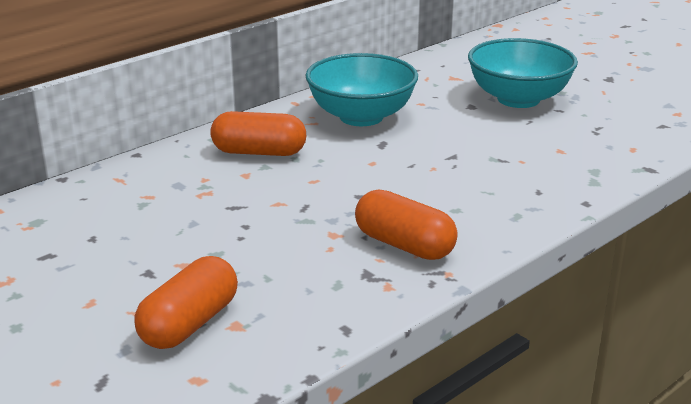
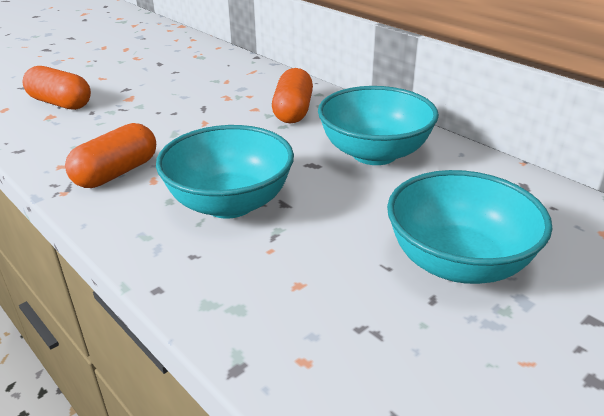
camera: 90 degrees right, 5 degrees up
none -> turquoise bowl [156,125,294,219]

